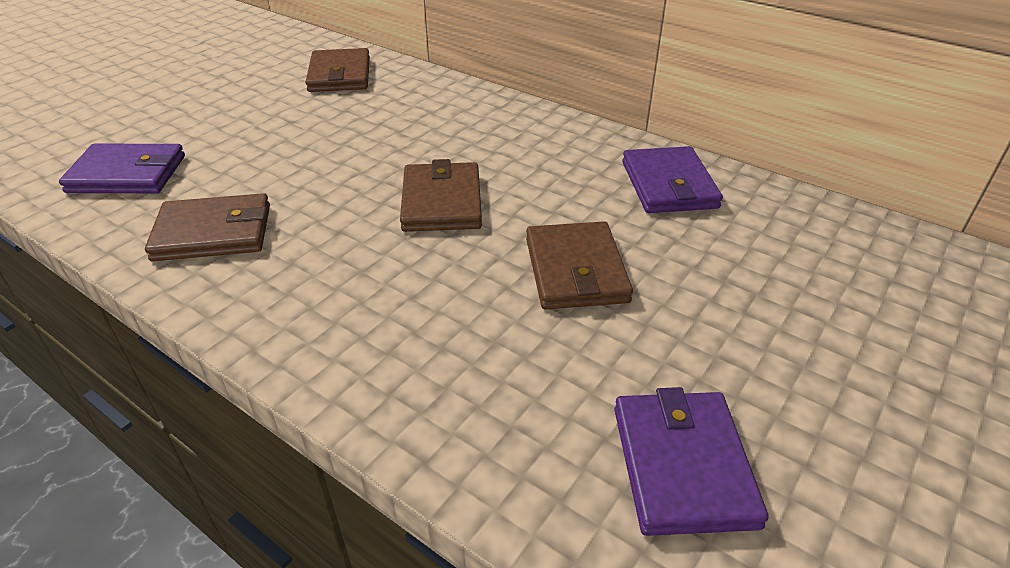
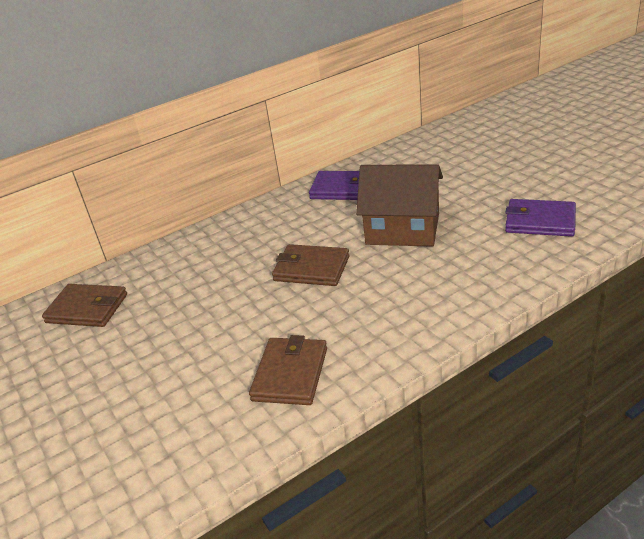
camera: 65 degrees left, 5 degrees down
purple wallet [59,144,185,193] -> none
brown wallet [526,221,633,309] -> brown house [356,164,443,247]

